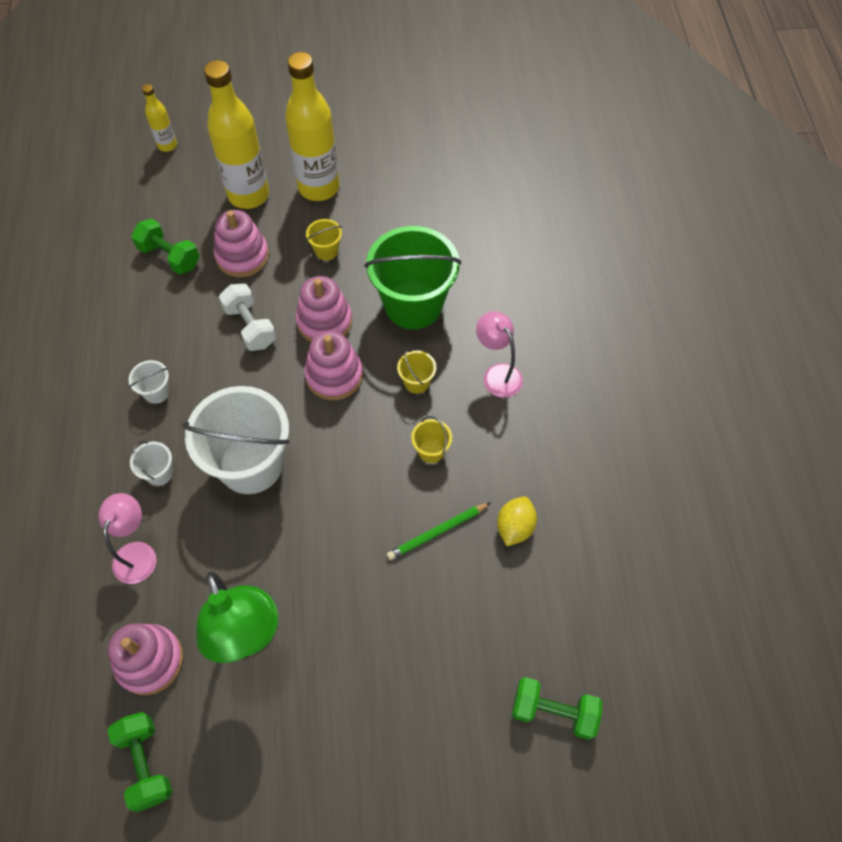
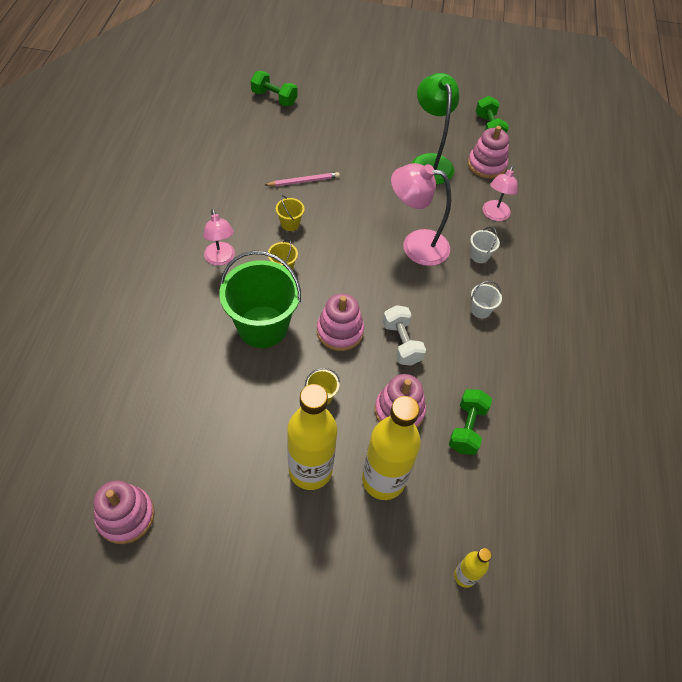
camera: 170 degrees left, 5 degrees down
green dumbbell [131,219,200,275] -> green dumbbell turned 60 degrees clockwise [449,389,492,455]
white bucket [182,386,290,494] -> pink lamp [391,163,451,266]
pink stacking toy [304,331,363,400] -> pink stacking toy moved to [93,480,155,544]
green pencil [387,502,491,560] -> pink pencil [265,172,340,186]
yellow lemon [497,497,537,546] -> none

